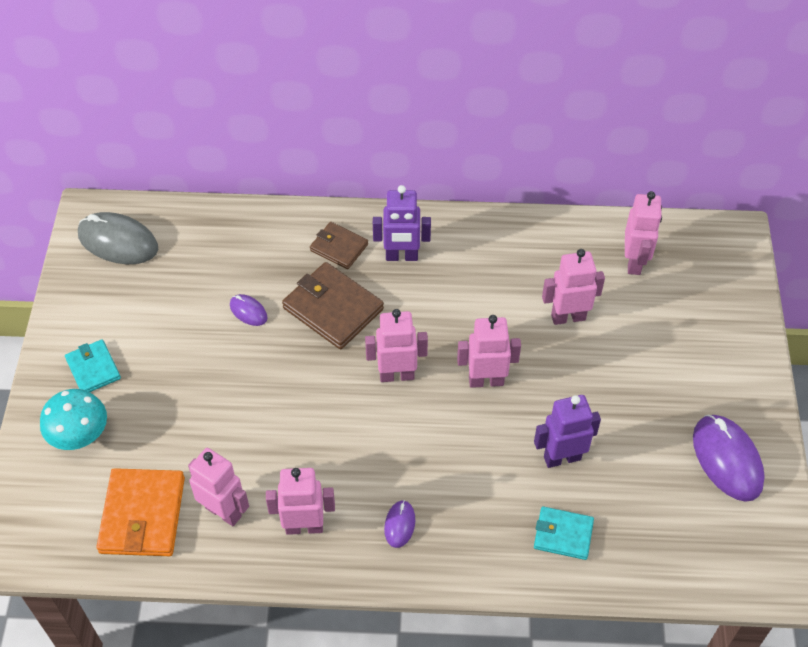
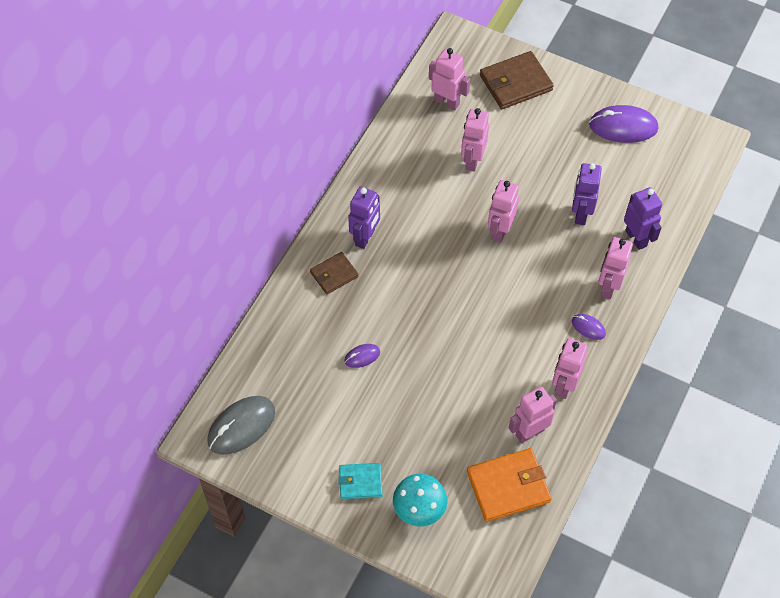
camera: 65 degrees left, 5 degrees up
orange wallet [96,468,185,556] -> orange wallet turned 45 degrees counterclockwise [467,448,552,522]
brown wallet [282,262,384,349] -> brown wallet moved to [480,51,554,109]
pink robot [365,309,428,382] -> pink robot moved to [598,237,633,299]
turquoise wallet [534,506,594,560] -> purple robot [624,187,662,250]

